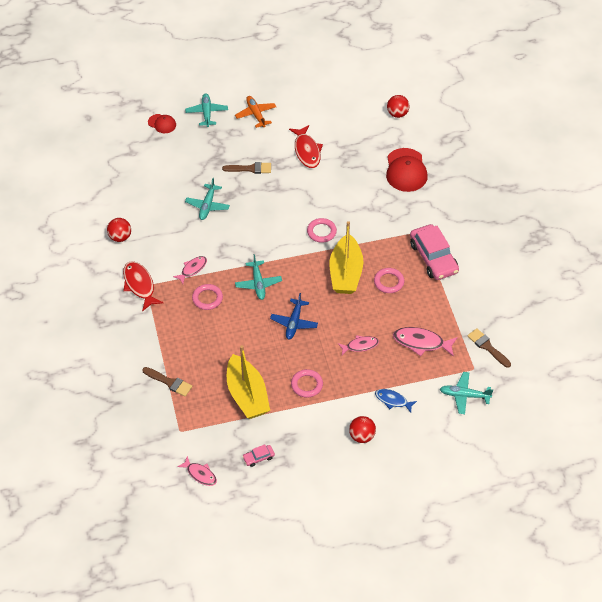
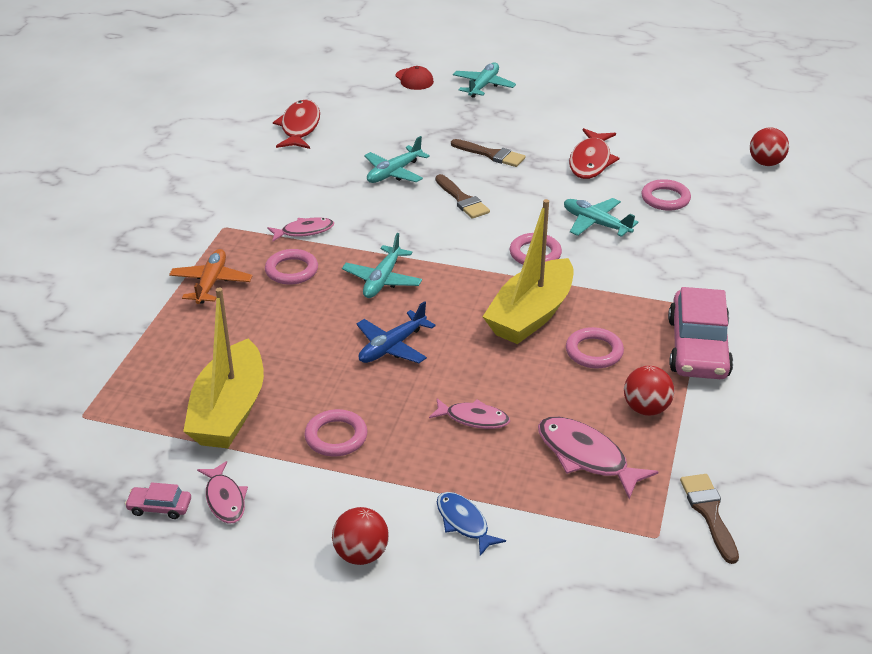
camera: 30 degrees right, 15 degrees down
red ball [107,218,131,242] -> red ball moved to [624,366,674,416]
red fish [123,261,163,312] -> red fish moved to [273,100,320,149]
brown brush [142,367,192,396] -> brown brush moved to [435,174,490,219]
pink fish [177,456,217,486] -> pink fish moved to [197,461,248,524]
orange plane [235,96,276,128] -> orange plane moved to [169,249,252,304]
red cap [386,148,428,192] -> none
turquoise plane [440,372,493,414] -> turquoise plane moved to [564,198,639,237]
none -> pink ring [641,179,691,211]

